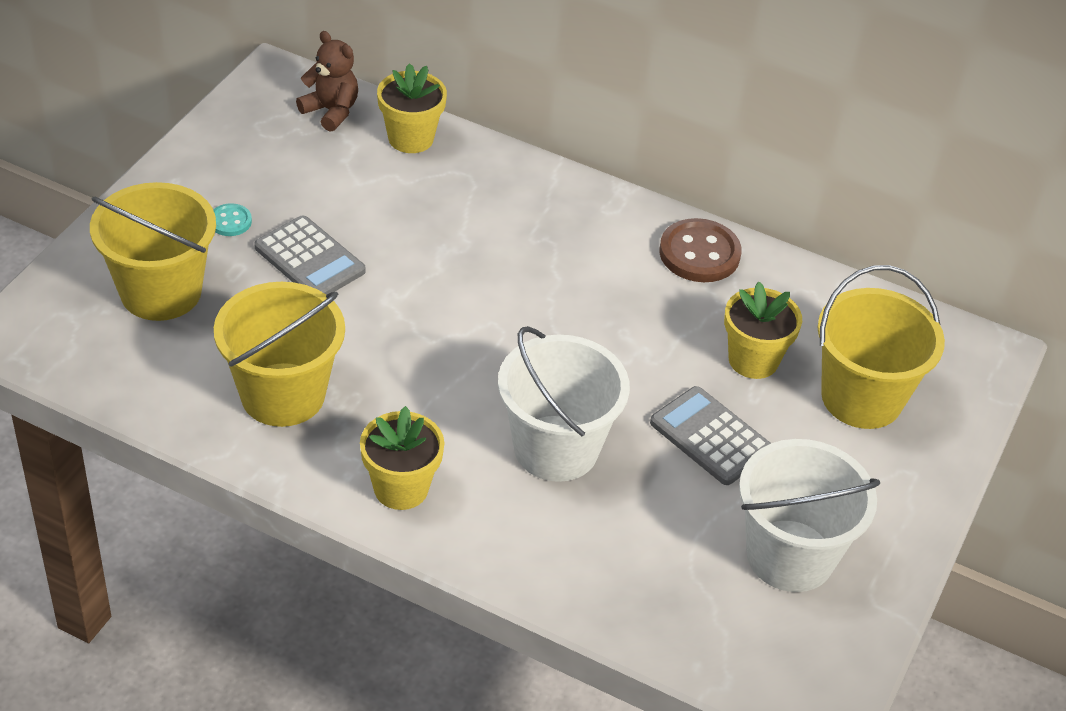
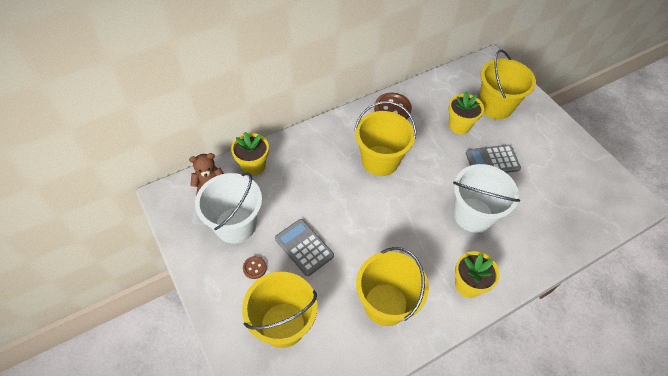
camera: 55 degrees left, 10 degrees up
turquoise button [213,203,252,236] -> brown button [243,256,267,279]
grey calculator [254,215,365,295] -> grey calculator turned 120 degrees counterclockwise [275,219,334,276]
white bucket [739,439,880,592] -> white bucket moved to [195,172,262,244]
none -> yellow bucket [354,101,416,176]

